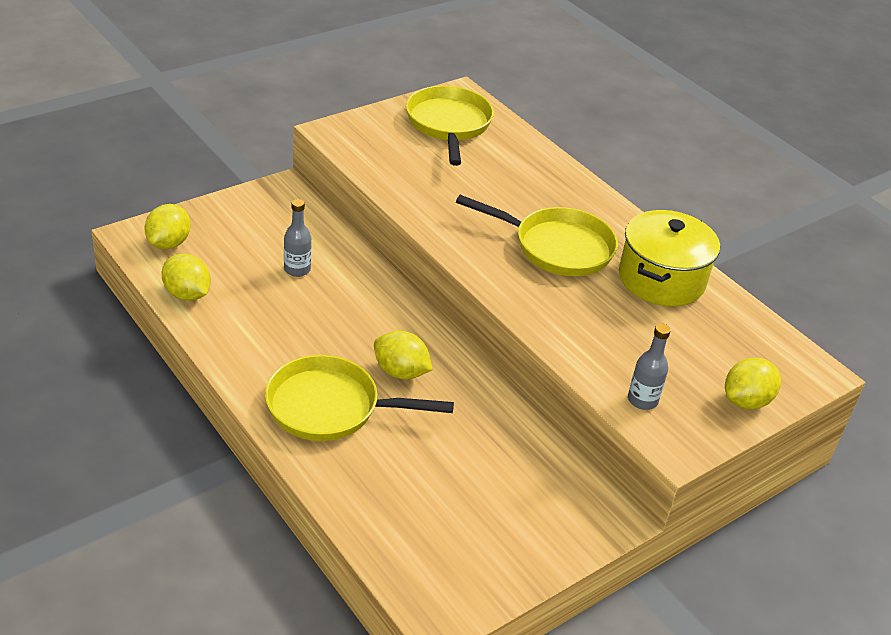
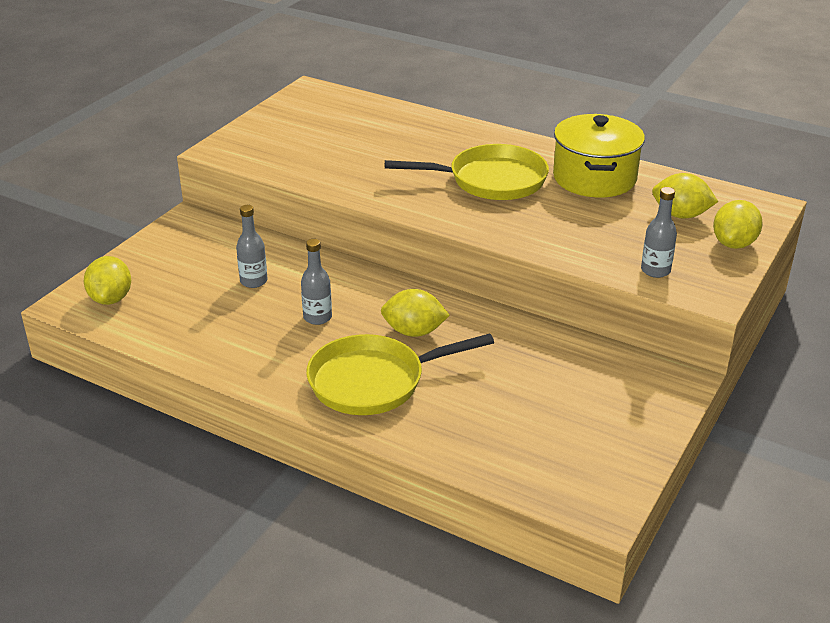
camera: 20 degrees left, 5 degrees down
yellow lemon [162,254,211,301] -> yellow lemon moved to [652,173,718,219]
yellow pan [406,86,494,166] -> none
none -> grey bottle [301,239,332,325]

